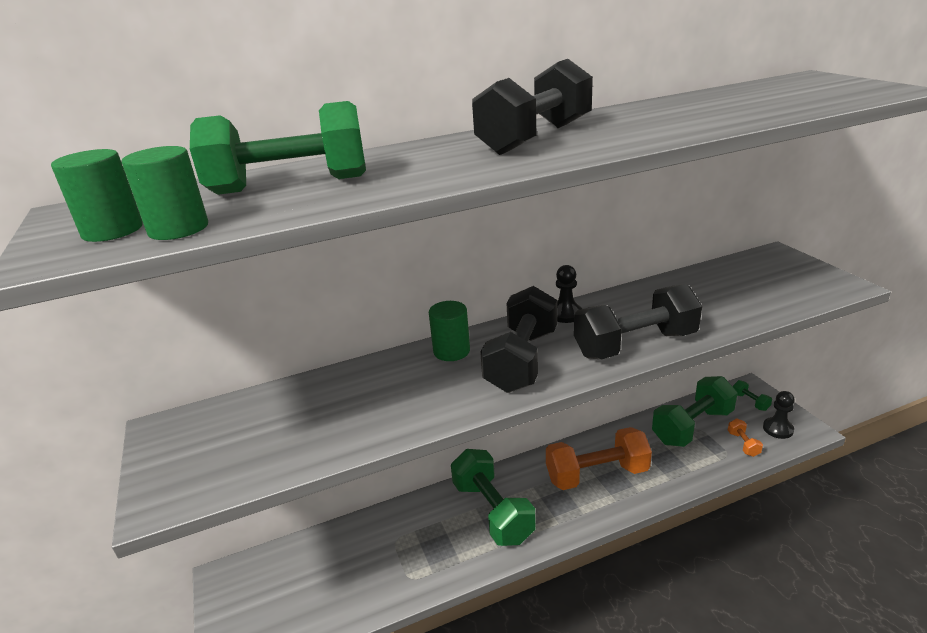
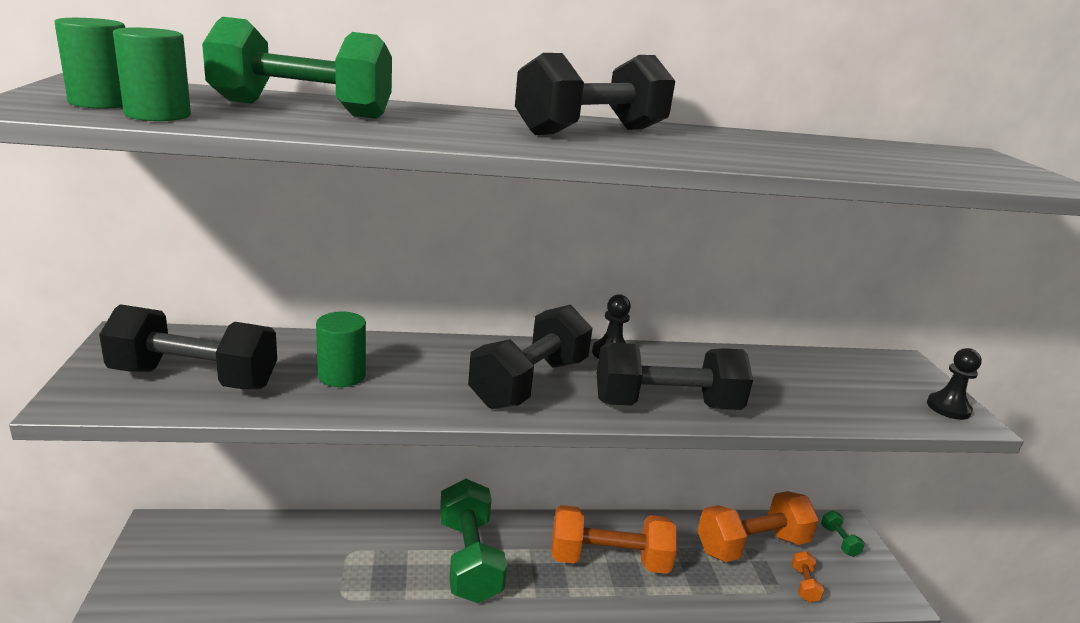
camera: 10 degrees right, 5 degrees down
green cylinder [429,301,470,361] -> green cylinder moved to [316,312,366,387]
green dumbbell [652,376,738,447] -> orange dumbbell [697,491,819,562]
black pawn [763,391,795,439] -> black pawn moved to [927,348,982,420]
none -> black dumbbell [99,304,277,390]

